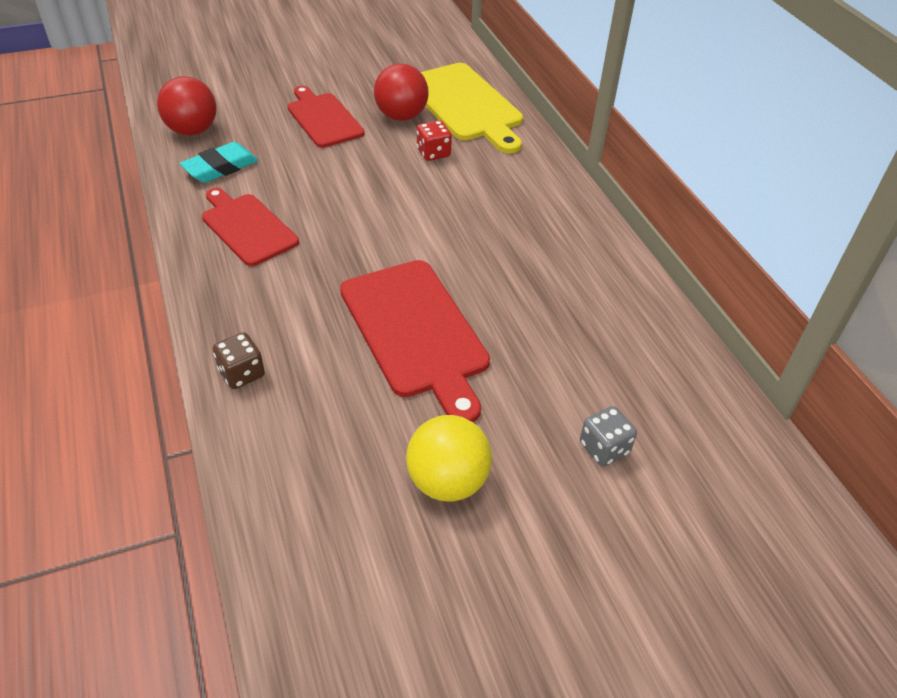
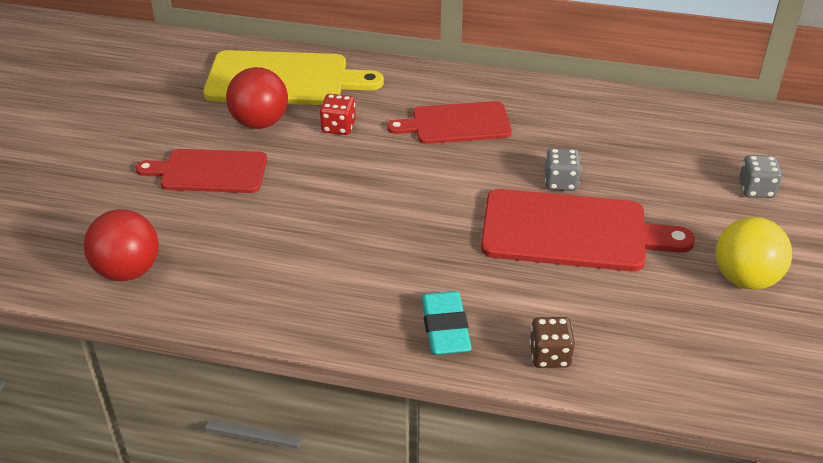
camera: 55 degrees left, 5 degrees down
turquoise eraser [180,142,258,183] -> turquoise eraser moved to [421,291,472,355]
red cutting board [202,188,299,266] -> red cutting board moved to [387,101,512,144]
none -> grey dice [545,148,581,191]

